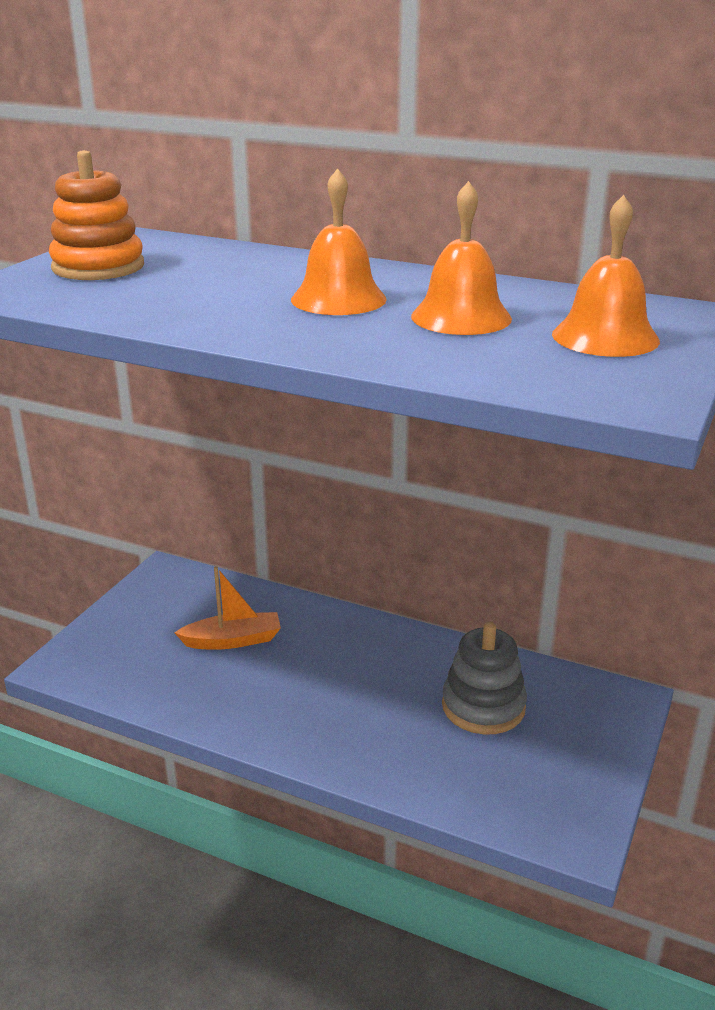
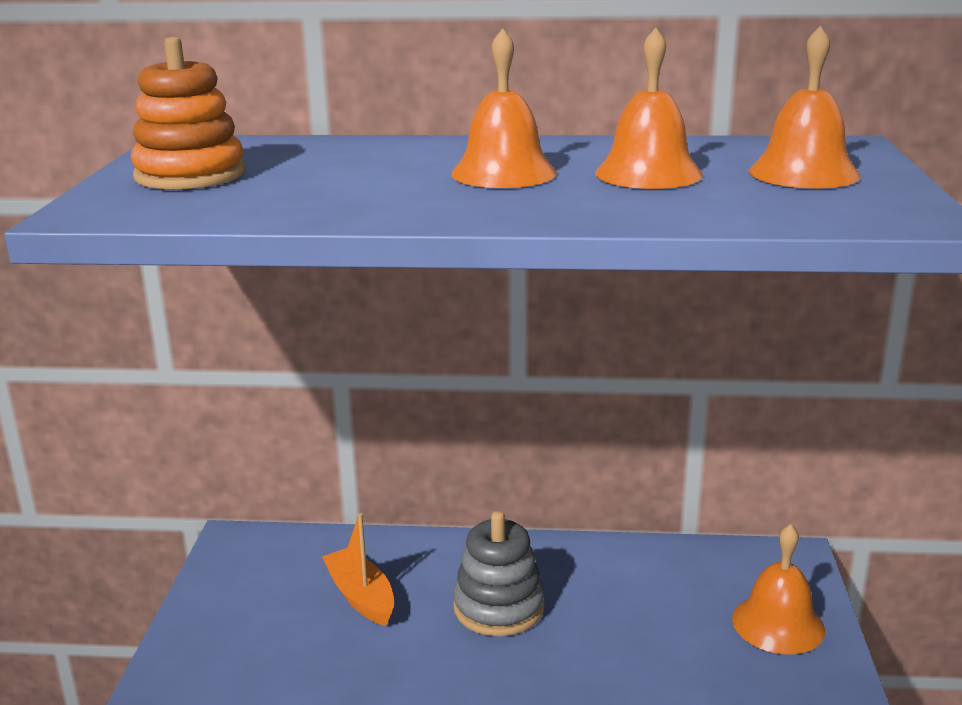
camera: 20 degrees left, 5 degrees down
orange boat [174,566,281,650] -> orange boat turned 90 degrees counterclockwise [322,513,394,626]
grey stacking toy [442,622,527,735] -> grey stacking toy moved to [453,511,545,636]
none -> orange bell [732,524,825,655]

